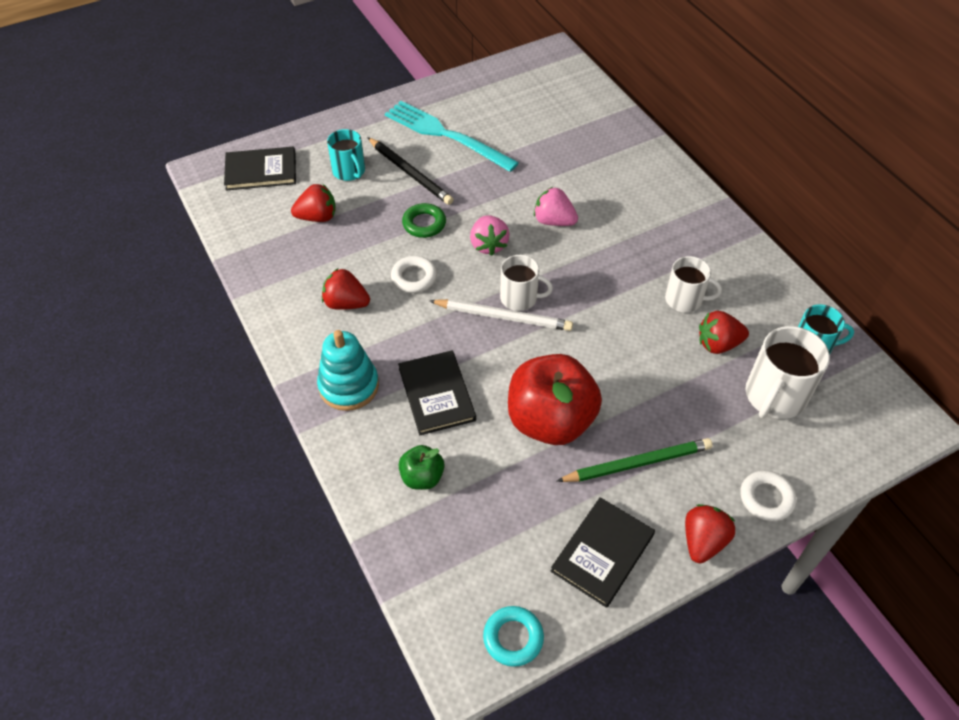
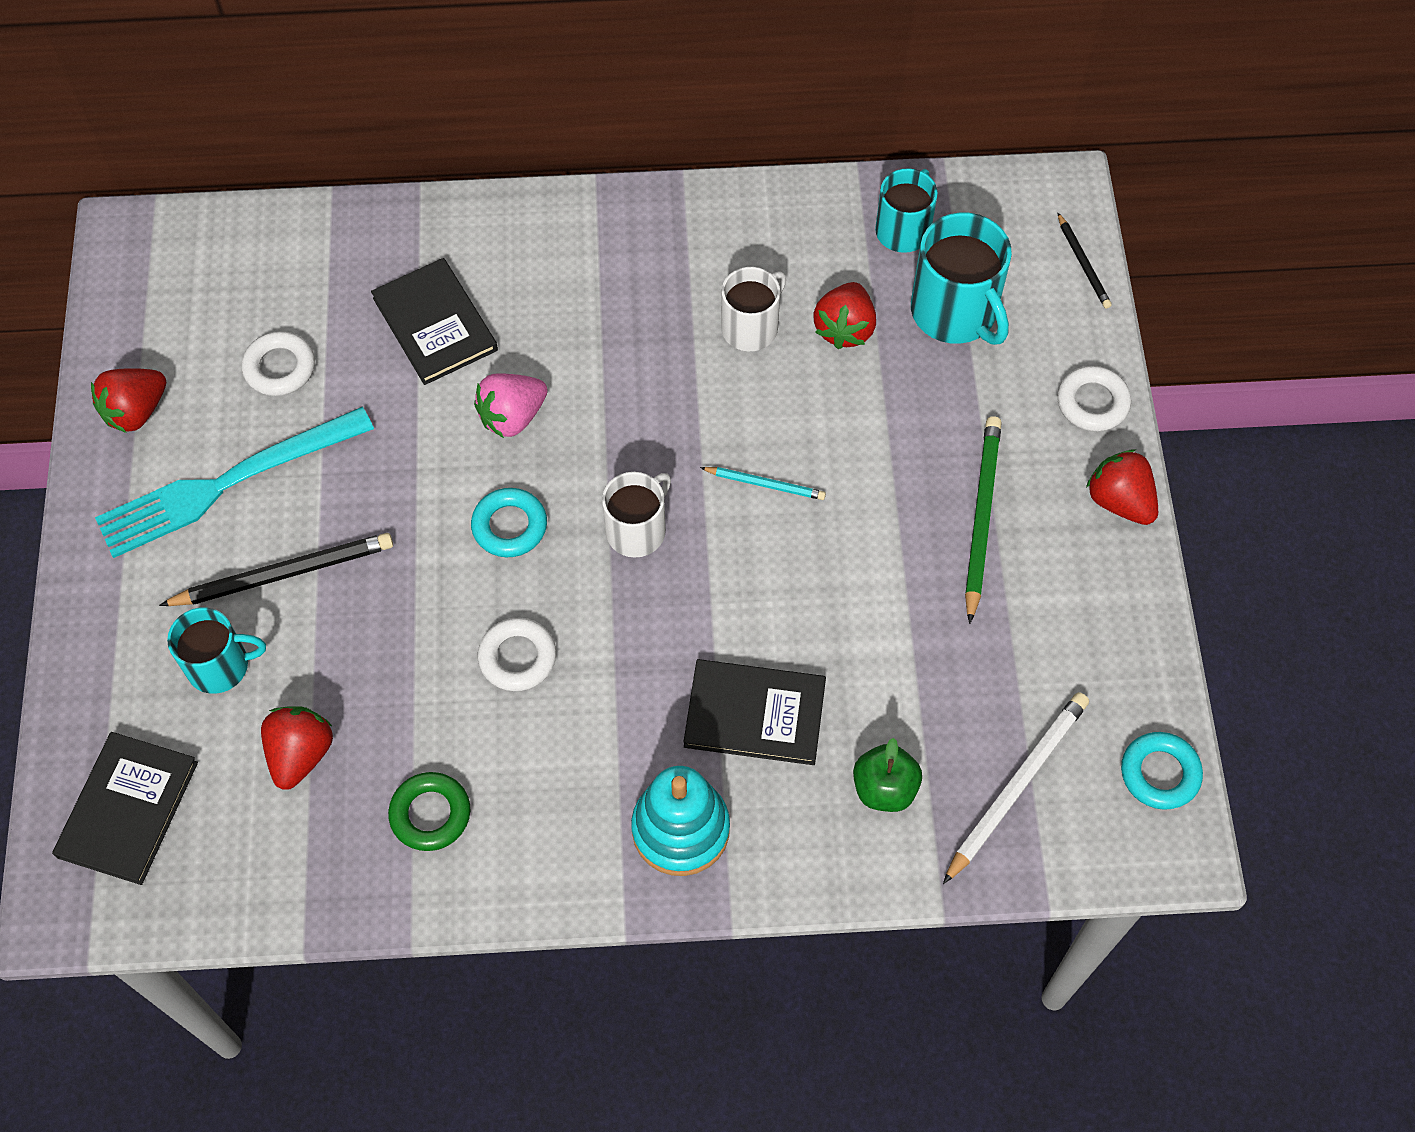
camera: 65 degrees left, 10 degrees up
red strawberry [322,268,370,310] -> red strawberry moved to [91,368,166,433]
green ring [402,203,446,238] -> green ring moved to [388,772,470,851]
white pencil [429,299,573,331] -> white pencil moved to [943,692,1089,884]
pink strawberry [470,215,510,256] -> turquoise ring [471,488,547,557]
red apple [508,354,602,445] -> none
black book [551,497,655,608] -> black book moved to [371,258,498,385]
white mug [746,326,830,419] -> turquoise mug [911,212,1012,345]
none -> white ring [242,331,315,396]
none -> turquoise pencil [700,467,826,500]
none -> black pencil [1057,212,1112,309]

